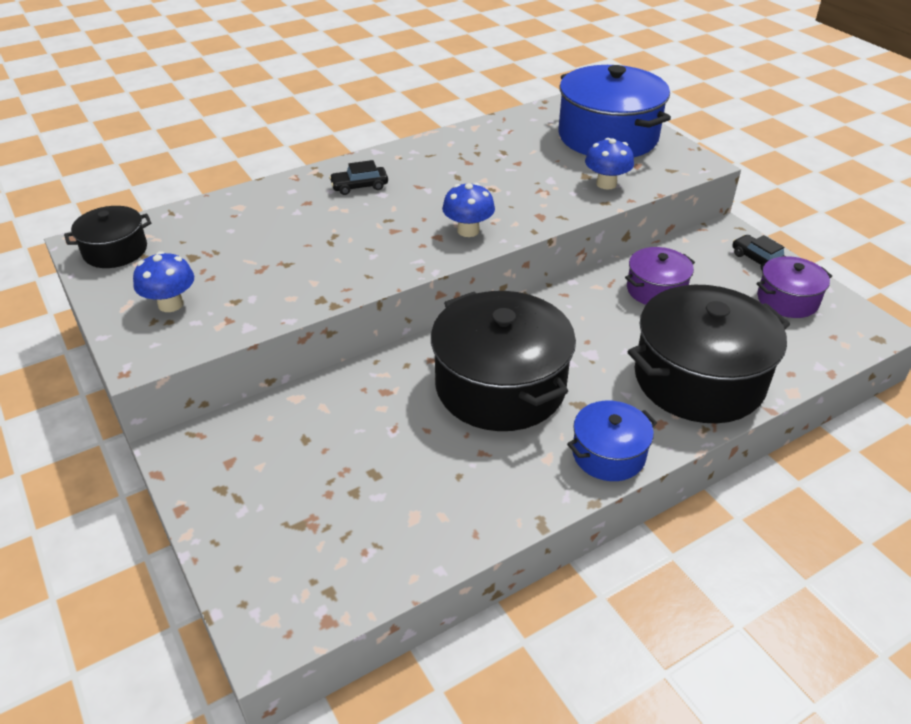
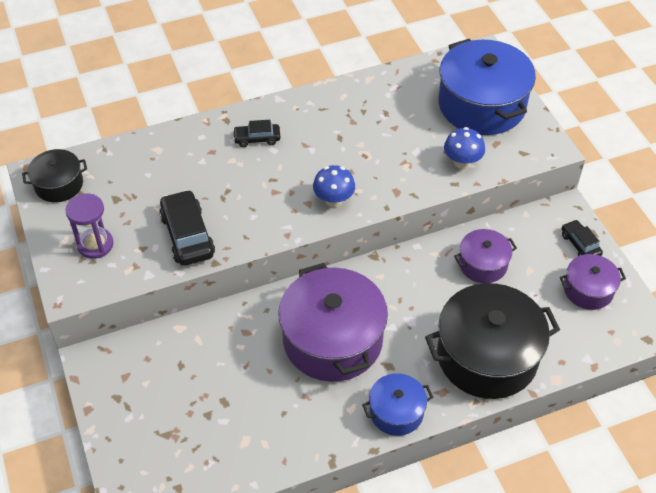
camera: 10 degrees right, 10 degrees up
blue mushroom [133,251,194,312] -> purple hourglass [65,194,114,259]
black pot [431,291,576,431] -> purple pot [278,263,388,382]
none -> black car [159,190,215,266]

